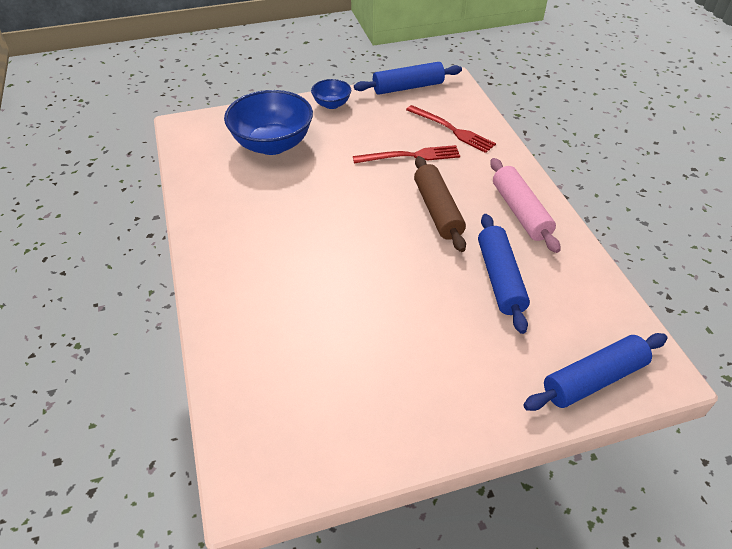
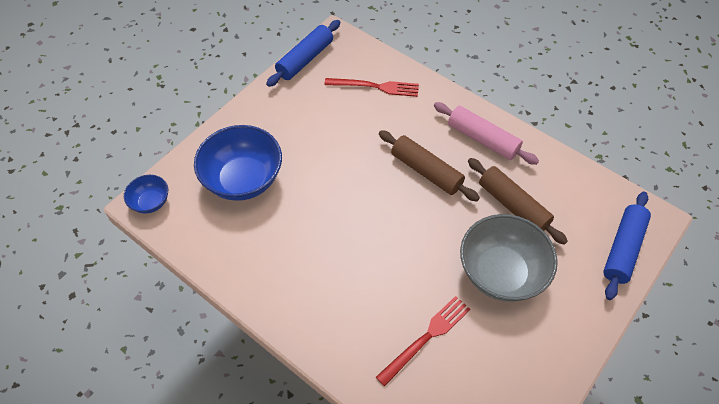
camera: 35 degrees left, 10 degrees up
blue bowl [311,79,351,109] -> blue bowl moved to [124,175,168,213]
red fork [353,145,460,164] -> red fork moved to [376,296,470,387]
blue rolling pin [478,214,530,334] -> brown rolling pin [468,158,568,245]
none -> grey bowl [460,214,558,302]

